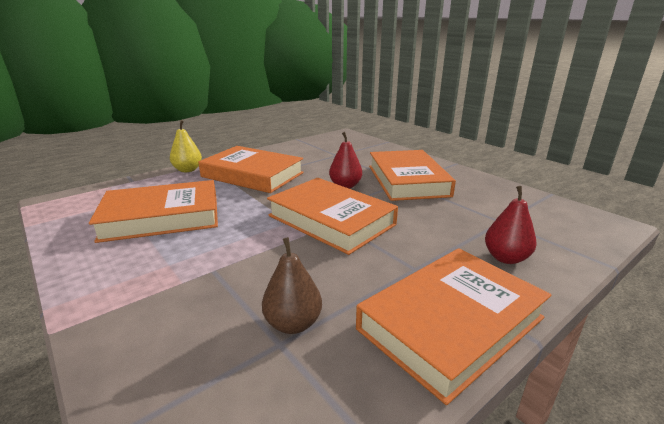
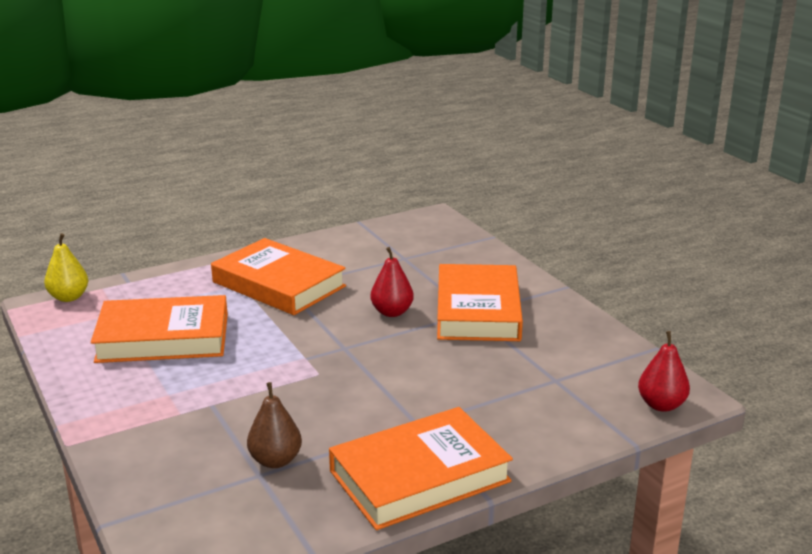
camera: 10 degrees right, 0 degrees up
yellow pear [170,120,202,172] -> yellow pear moved to [44,233,88,302]
orange book [267,178,398,255] -> none
red pear [485,186,536,264] -> red pear moved to [638,331,690,412]

